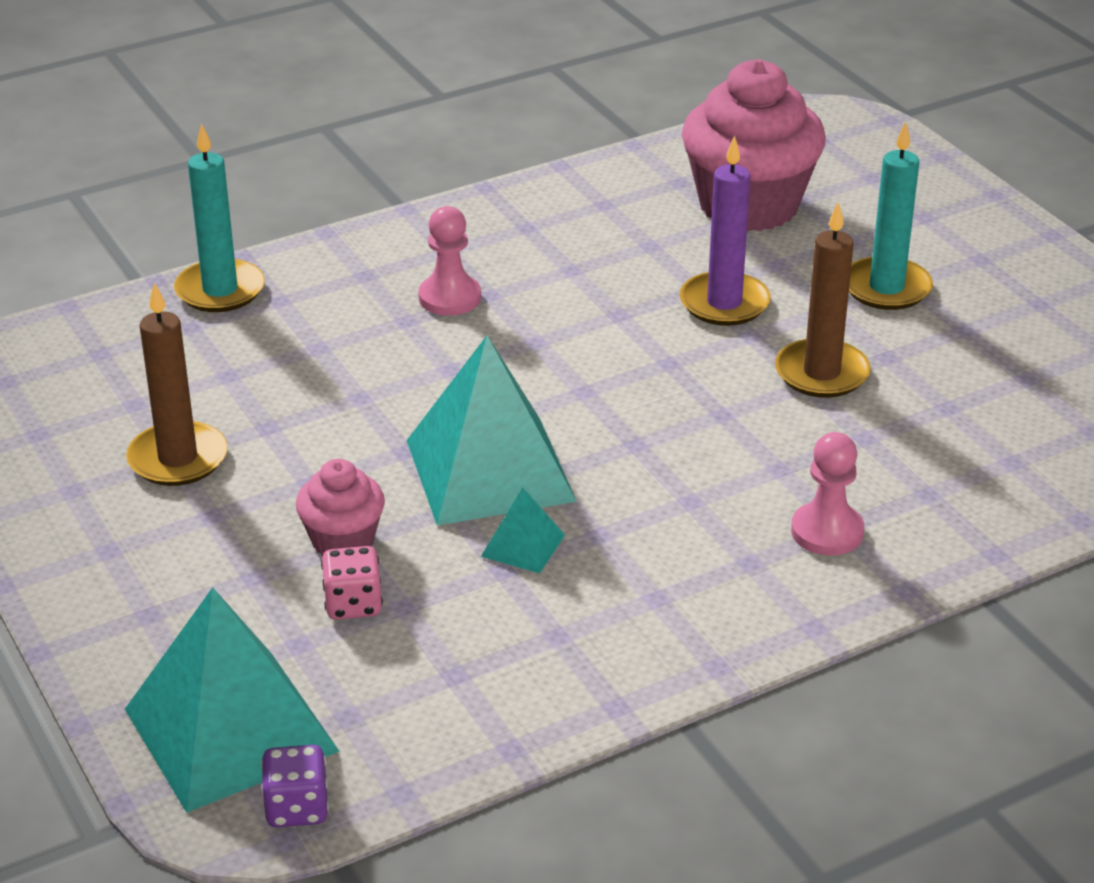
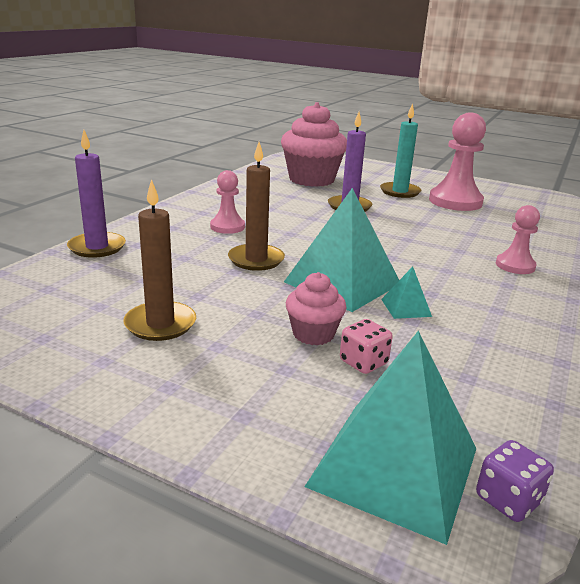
camera: 35 degrees left, 10 degrees down
turquoise candle [174,124,265,312] -> purple candle [67,130,126,258]
brown candle [775,202,871,398] -> brown candle moved to [228,142,285,271]
none -> pink pawn [429,113,486,211]

